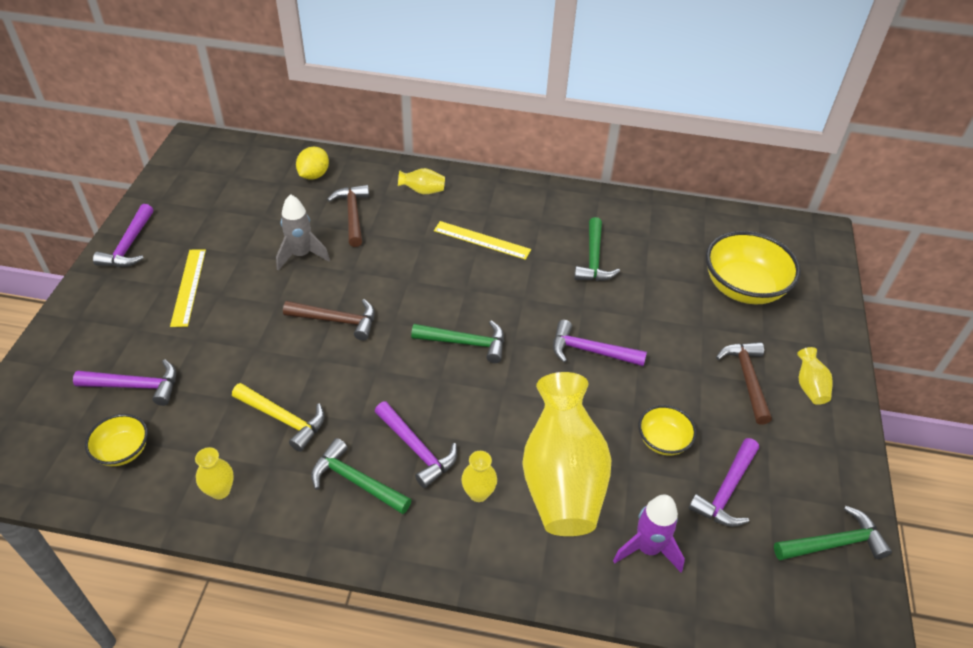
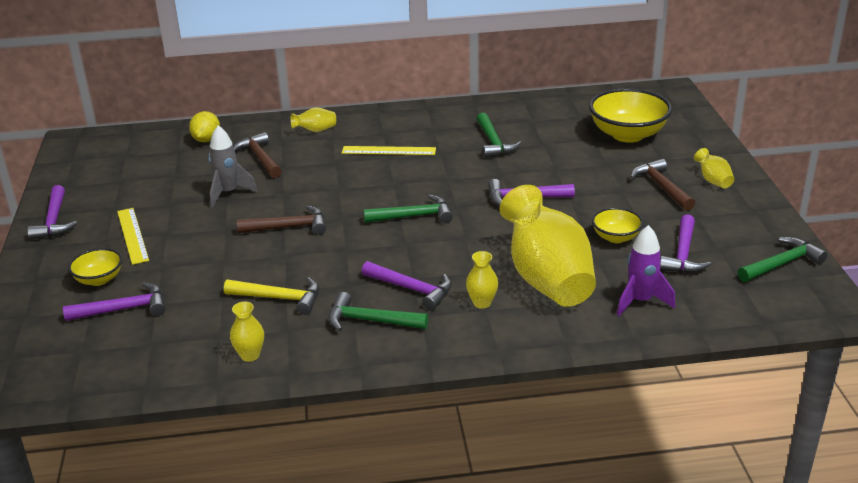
camera: 15 degrees left, 15 degrees down
yellow bowl [85,414,148,466] -> yellow bowl moved to [68,248,122,286]

